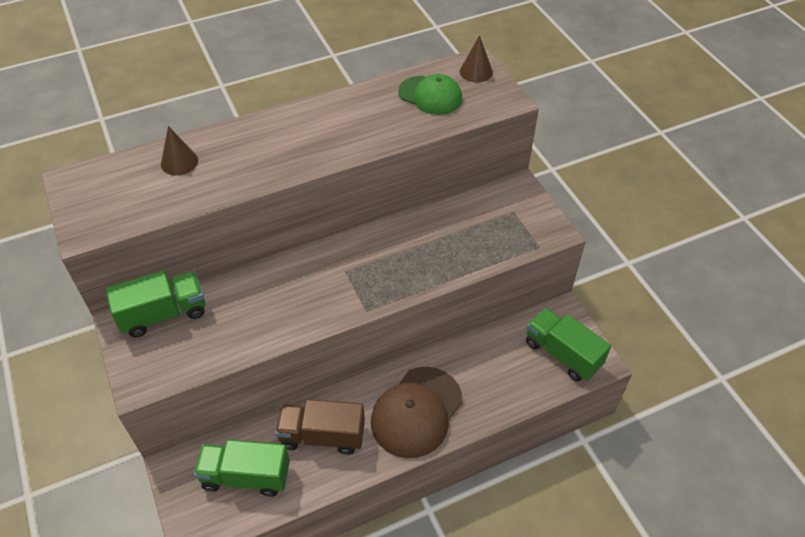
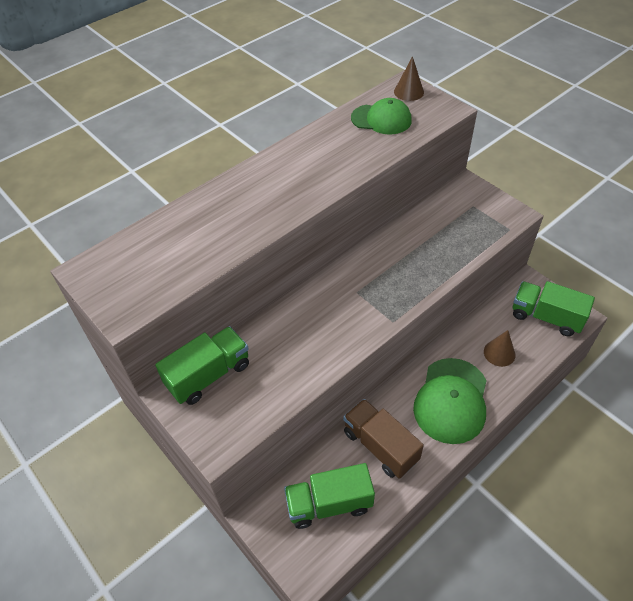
camera: 15 degrees left, 0 degrees up
brown cone [161,126,198,175] -> brown cone moved to [484,330,515,367]
brown truck [275,399,365,455] -> brown truck turned 60 degrees clockwise [343,399,424,479]
brown cap [371,367,463,458] -> green cap [413,358,487,444]

